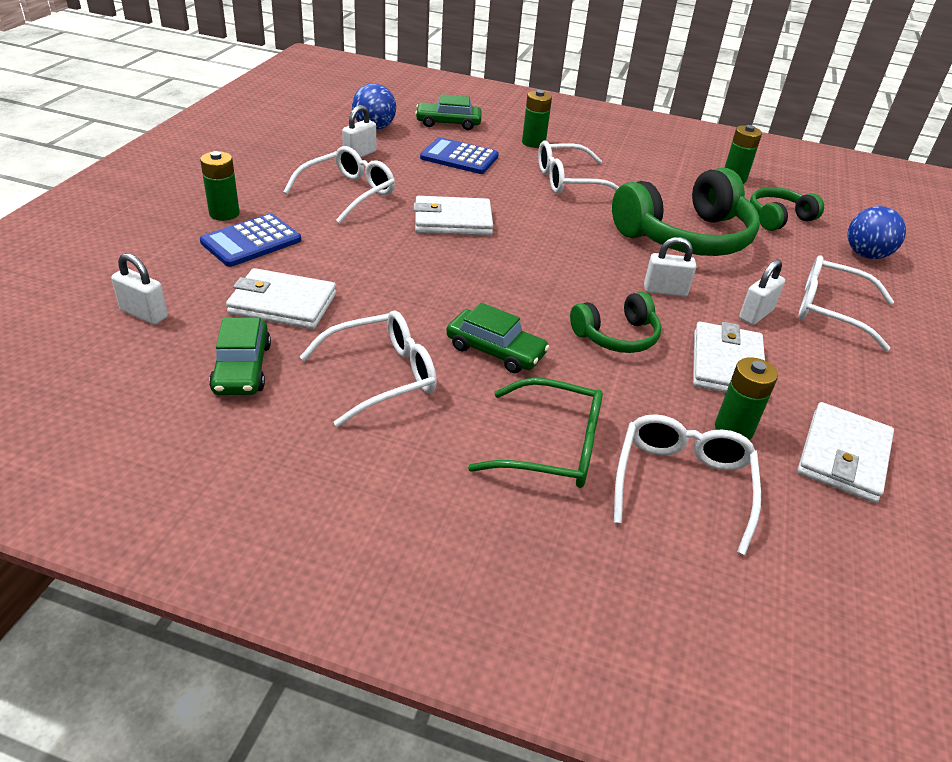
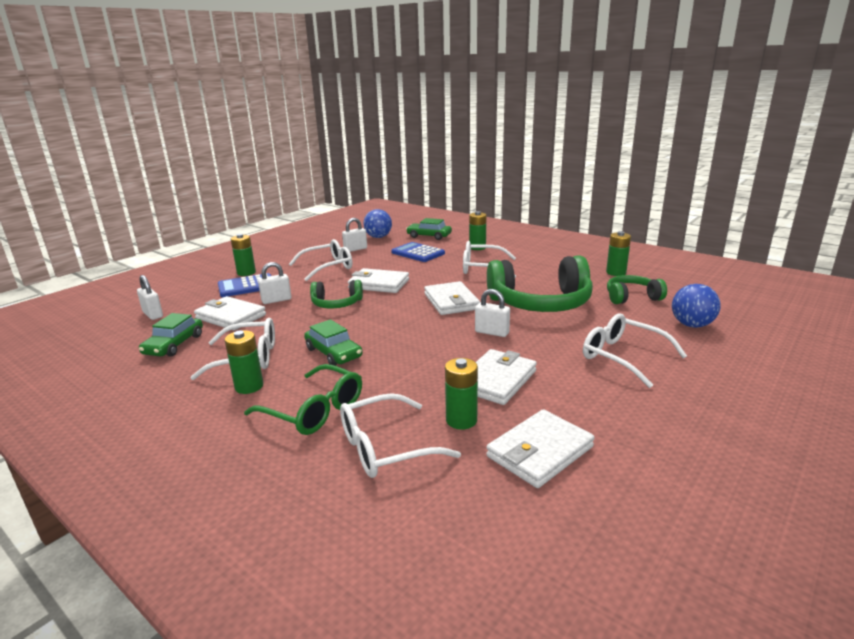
camera: 25 degrees right, 15 degrees down
green headphones [570,292,662,353] -> green headphones moved to [310,280,363,308]
white glasses [614,414,761,555] -> white glasses turned 150 degrees counterclockwise [340,393,461,478]
white padlock [739,259,785,325] -> white padlock moved to [258,262,291,304]
none -> green battery [224,330,263,394]
none -> white wallet [424,281,480,315]

